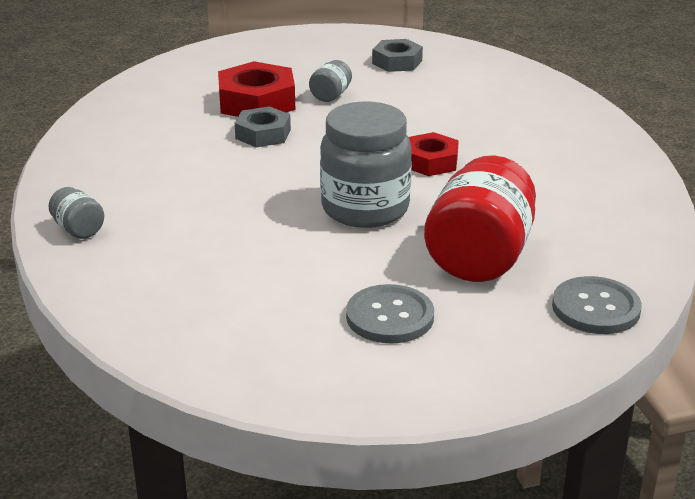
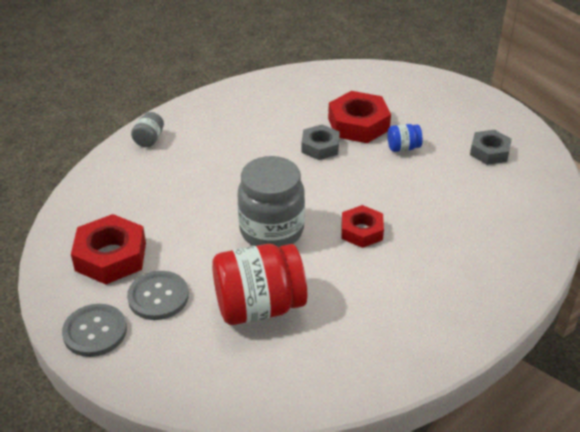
camera: 55 degrees right, 10 degrees up
grey jar [309,60,352,102] -> blue jar [388,124,423,152]
grey button [552,276,642,334] -> grey button moved to [62,304,127,357]
none -> red nut [71,214,146,284]

